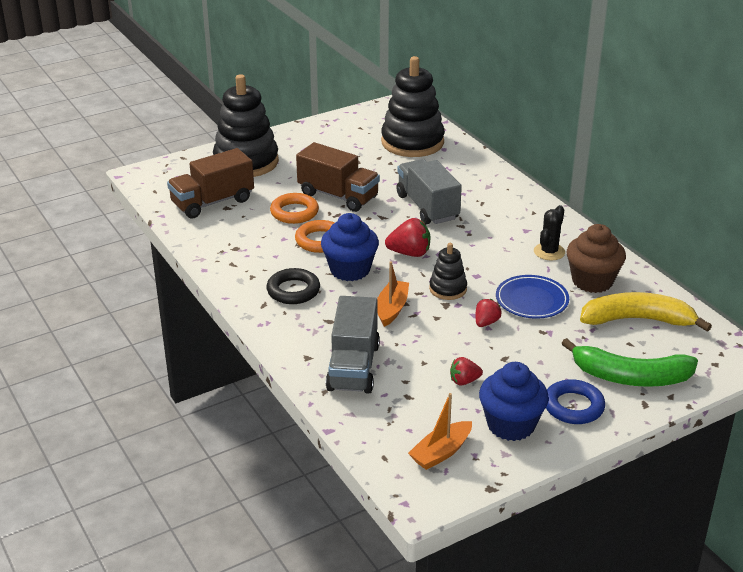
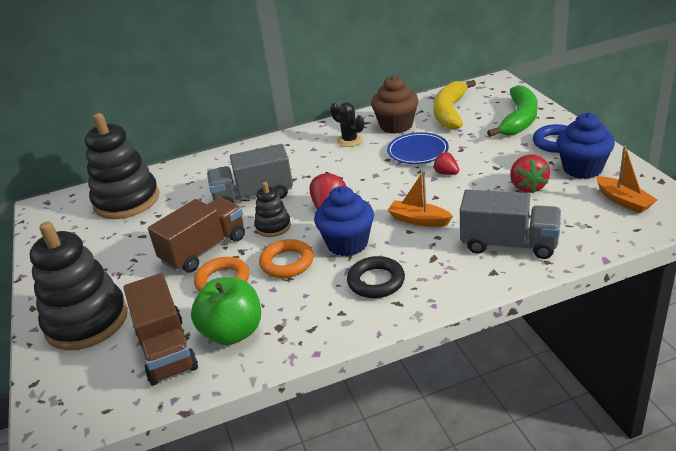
camera: 75 degrees left, 0 degrees up
black stacking toy [429,243,467,300] -> black stacking toy moved to [255,182,291,237]
red strawberry [450,357,483,386] -> red strawberry [510,154,550,193], size x1.59
none -> green apple [191,277,261,345]

